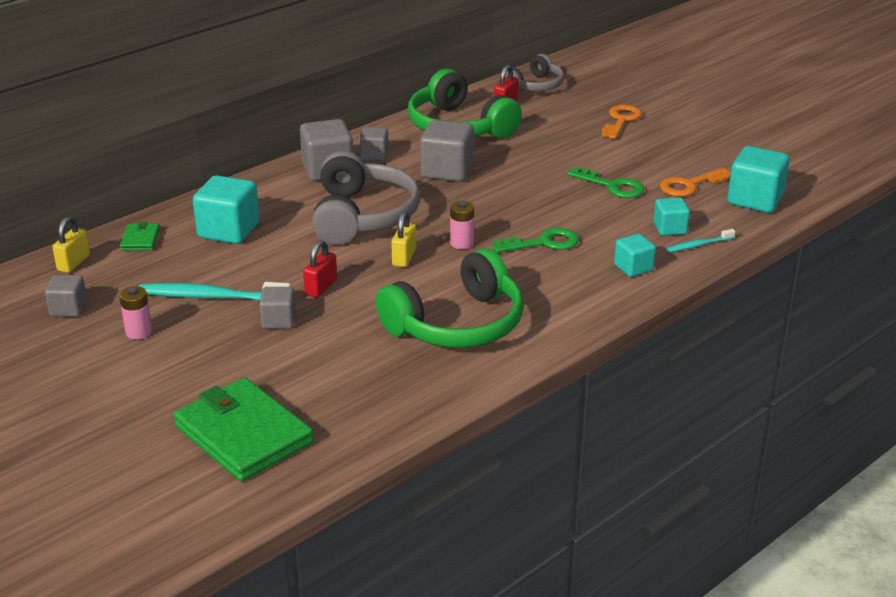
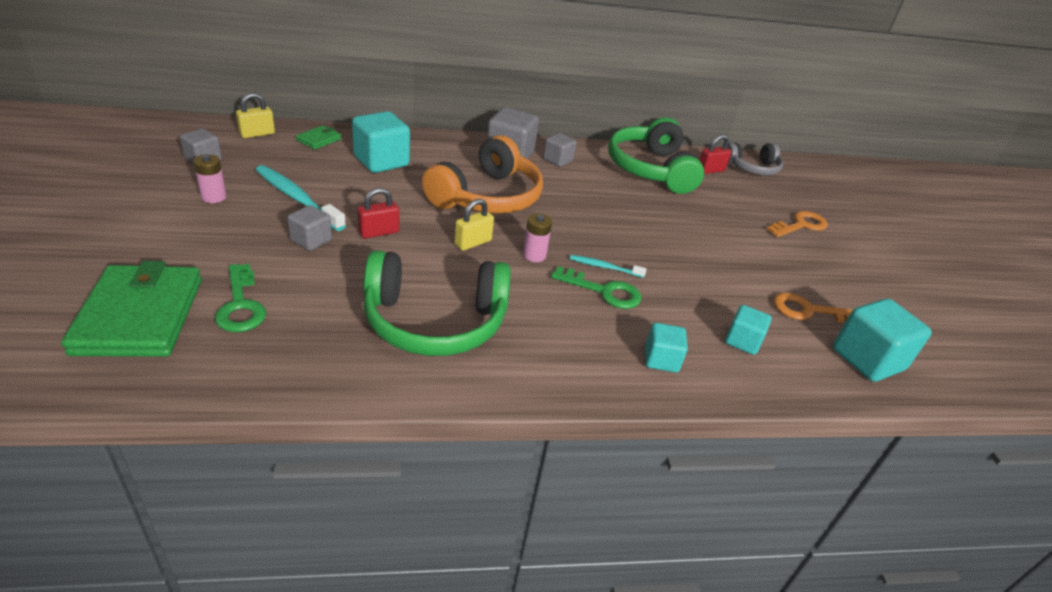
camera: 30 degrees right, 5 degrees up
grey headphones [312,151,420,245] -> orange headphones [422,135,543,214]
grey cube [420,120,474,182] -> none
green key [567,167,644,198] -> green key moved to [215,264,266,332]
turquoise toothbrush [666,229,735,253] -> turquoise toothbrush moved to [570,255,647,278]

